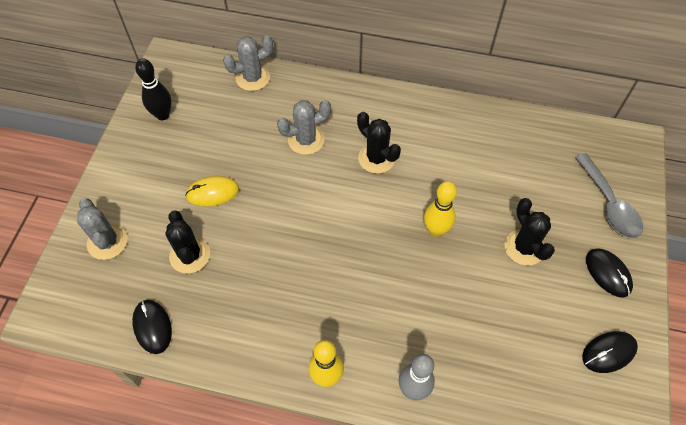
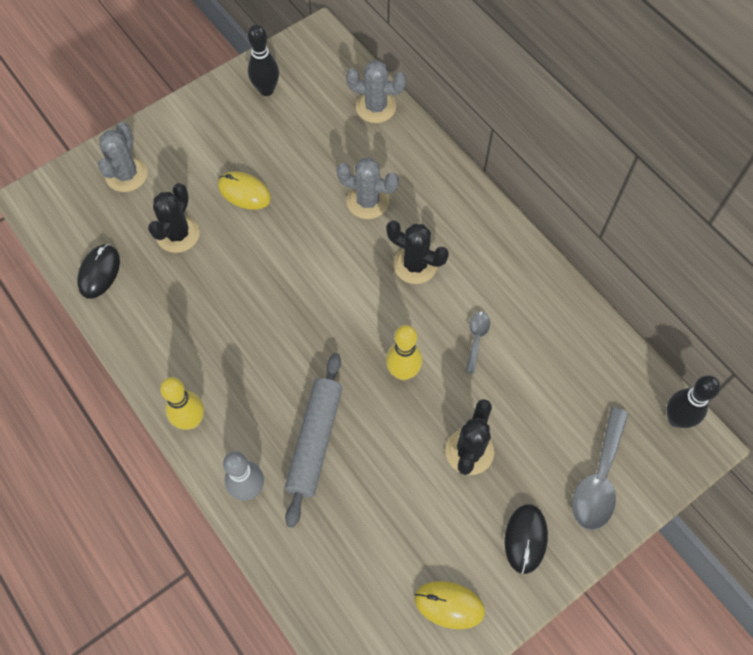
camera: 40 degrees right, 5 degrees up
black cactus [357,112,401,174] -> black cactus turned 60 degrees counterclockwise [386,220,449,284]
black mouse [582,331,638,373] -> yellow mouse [414,581,485,629]
none -> grey rolling pin [285,353,343,528]
none -> grey spoon [465,312,490,374]
none -> black bowling pin [666,375,720,428]

